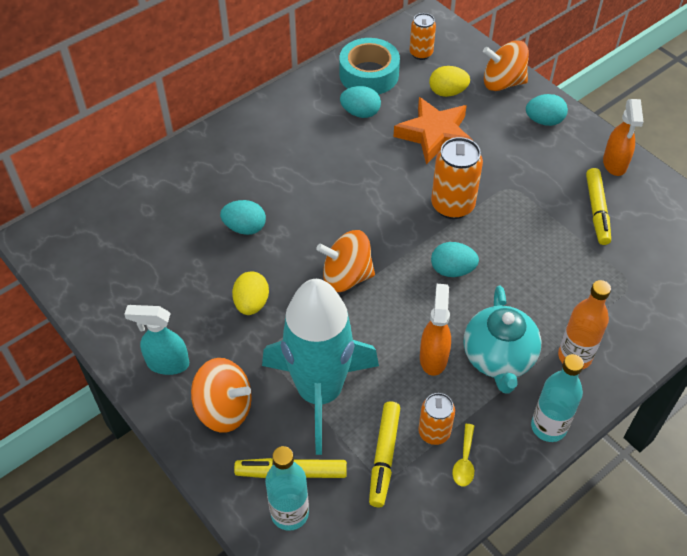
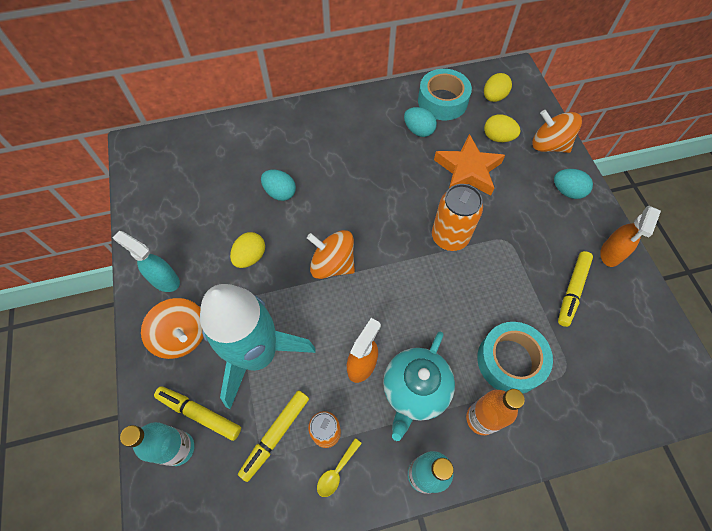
camera: 25 degrees right, 10 degrees up
orange can [410,13,436,60] -> yellow egg [484,73,512,102]
turquoise egg [431,242,479,277] -> none
none -> turquoise tape [477,322,553,394]

